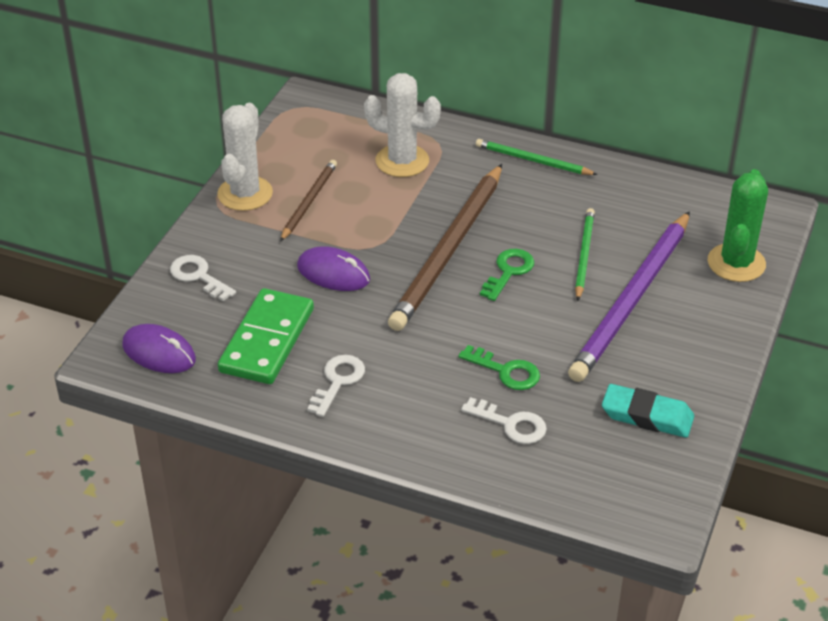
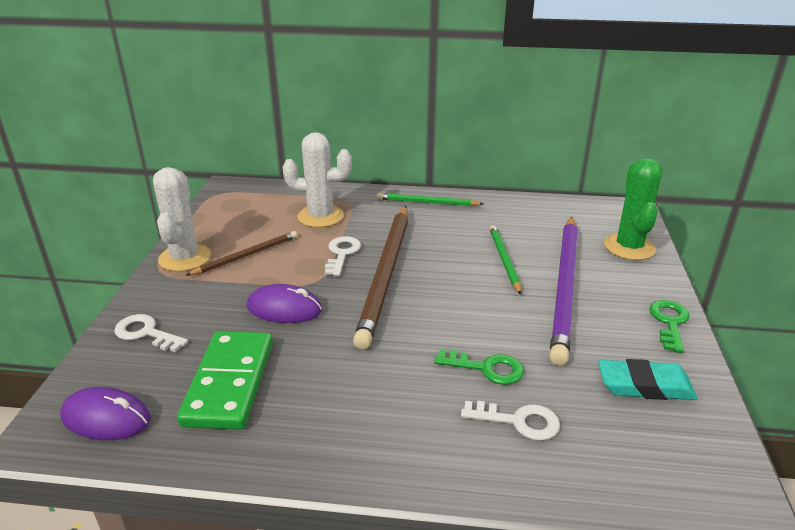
camera: 15 degrees left, 10 degrees down
brown pencil [280,160,337,241] -> brown pencil turned 45 degrees clockwise [185,231,297,276]
white key [307,355,365,417] -> white key moved to [325,236,361,276]
green key [480,249,534,301] -> green key moved to [649,300,690,353]

